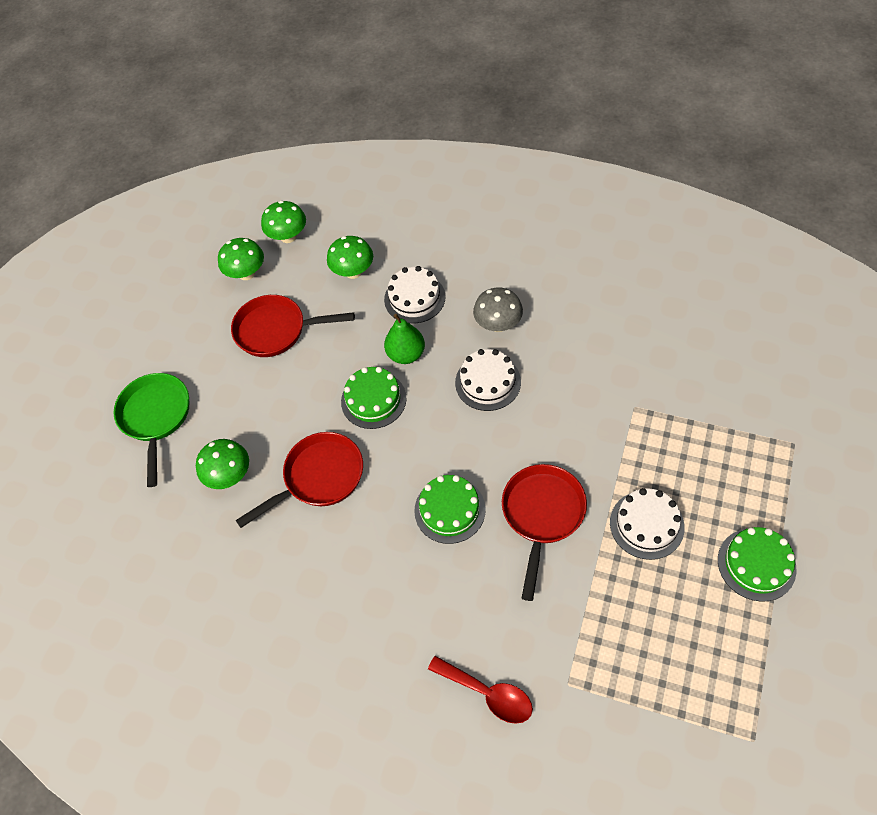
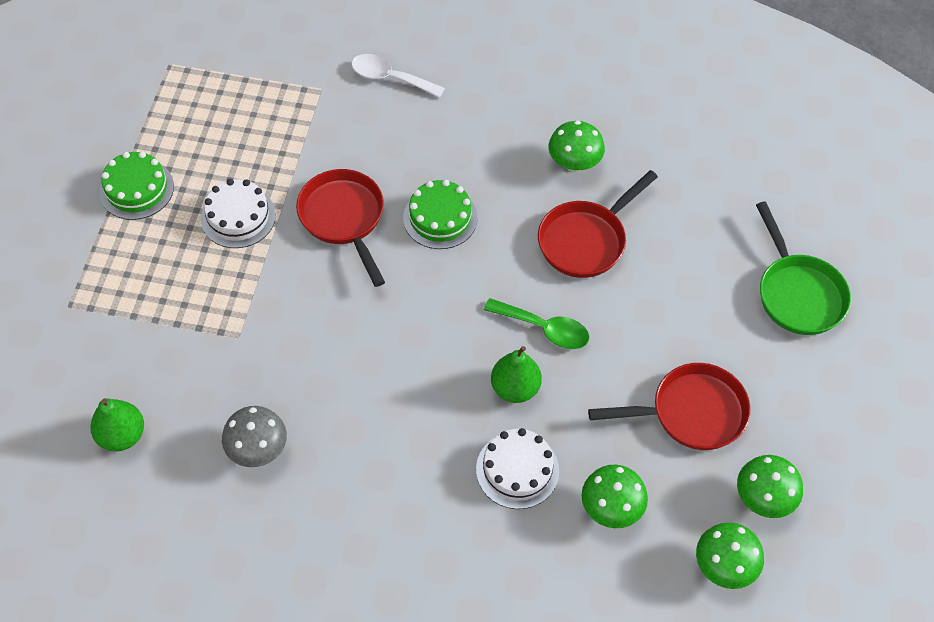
camera: 165 degrees right, 0 degrees up
green mushroom [196,439,249,489] -> green mushroom moved to [548,121,605,172]
green cake [341,367,406,429] -> green spoon [484,298,589,349]
red spoon [428,656,533,724] -> white spoon [351,54,445,98]
white cake [455,349,521,411] -> none
grey mushroom [473,288,523,332] -> grey mushroom moved to [222,406,287,467]
red pan [502,464,587,601] -> red pan turned 150 degrees clockwise [296,169,385,287]
none -> green pear [90,398,144,452]

